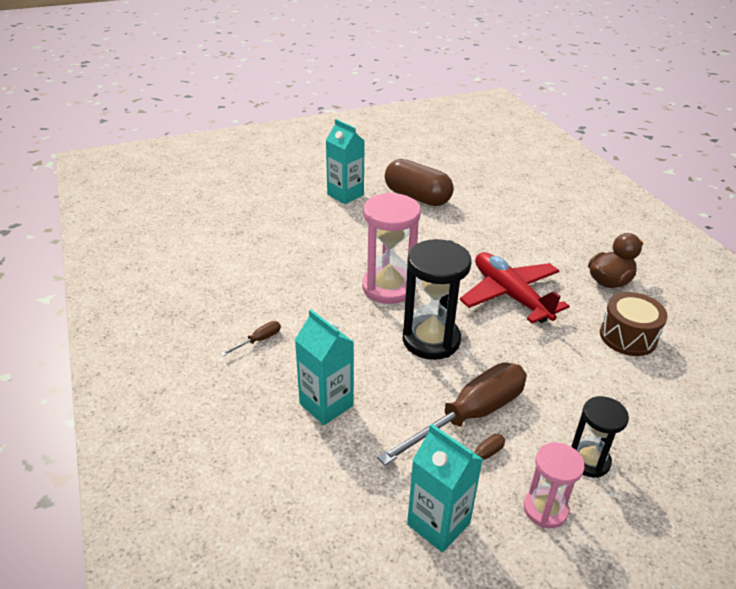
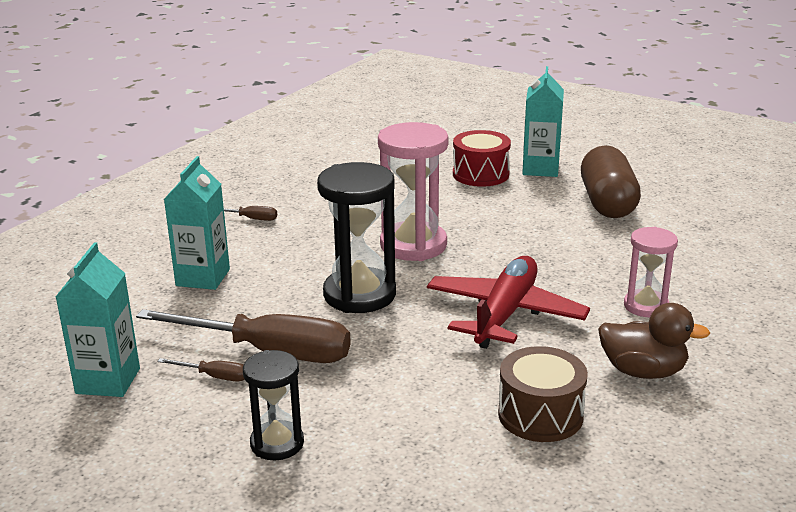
camera: 55 degrees right, 10 degrees down
pink hourglass [524,442,584,528] -> pink hourglass moved to [624,227,678,317]
none -> red drum [453,130,511,187]

